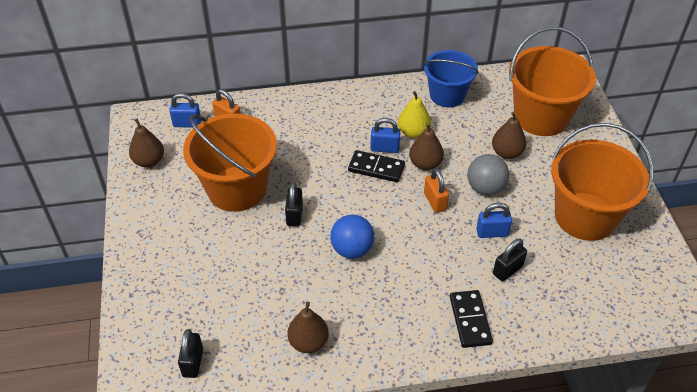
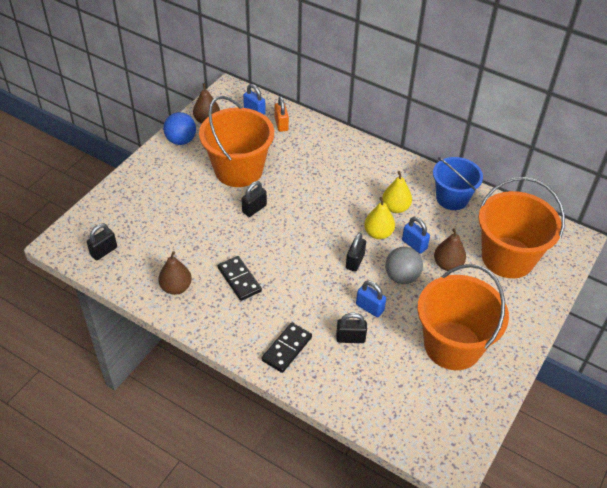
camera: 40 degrees right, 0 degrees up
blue ball [330,215,374,259] -> blue ball moved to [163,112,196,145]
black domino [348,150,405,182] -> black domino moved to [218,256,262,301]
blue padlock [370,118,400,153] -> blue padlock moved to [402,217,430,254]
brown pear [409,123,444,170] -> yellow pear [364,197,395,239]
orange padlock [424,168,449,213] -> black padlock [346,233,366,272]

